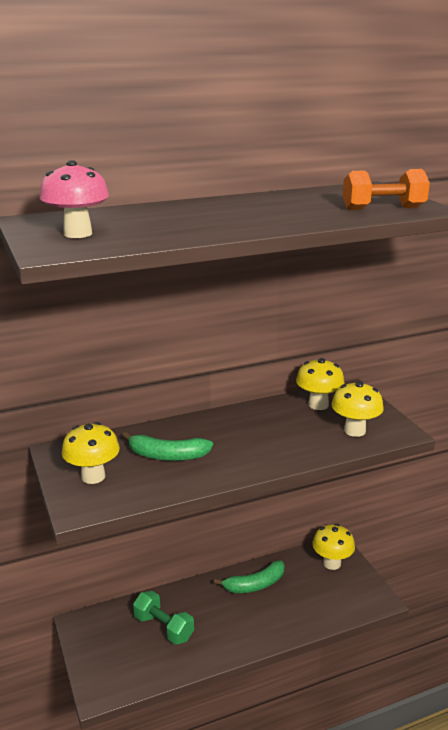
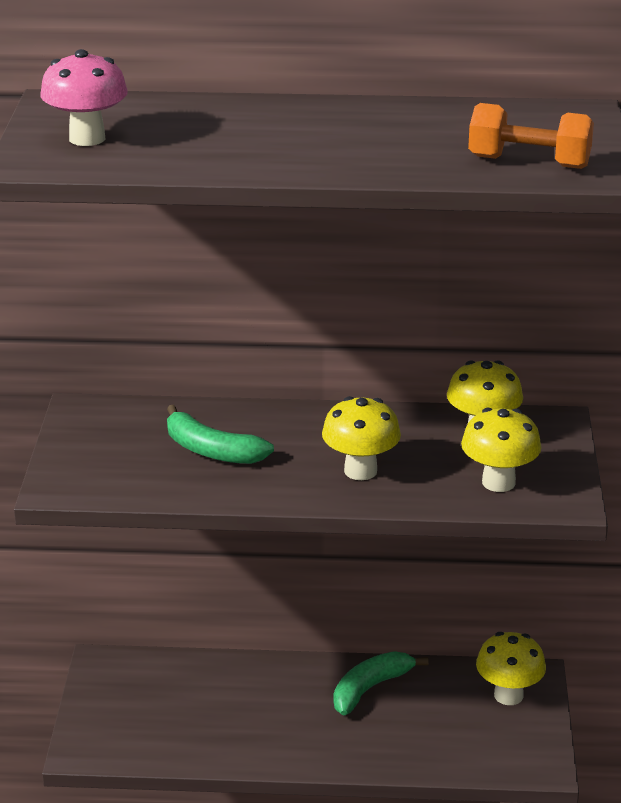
camera: 25 degrees right, 5 degrees up
yellow mushroom [62,422,120,484] -> yellow mushroom moved to [322,396,401,480]
green dumbbell [133,591,194,645] -> none
green banana [214,560,285,593] -> green banana turned 135 degrees clockwise [334,652,429,715]

